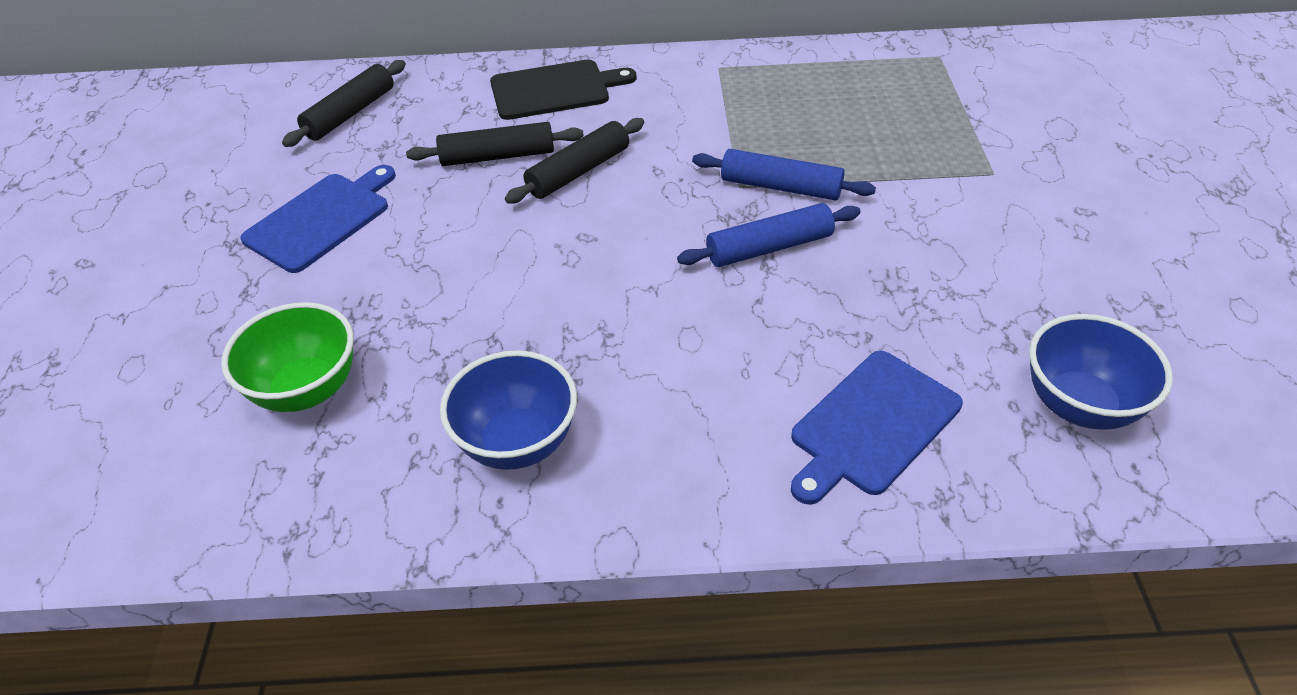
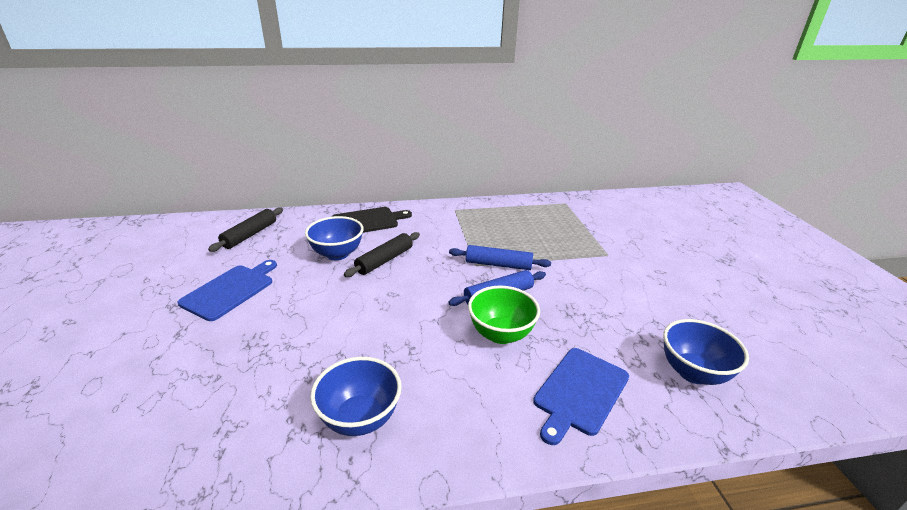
camera: 10 degrees left, 15 degrees down
green bowl [221,302,354,412] -> green bowl moved to [468,285,540,344]
black rolling pin [406,122,584,166] -> blue bowl [305,216,364,260]

